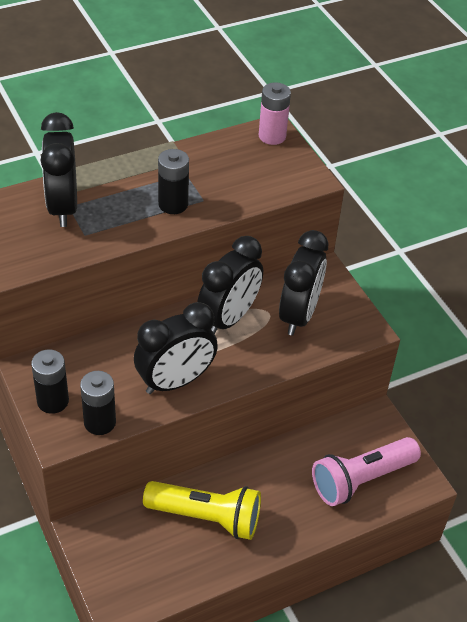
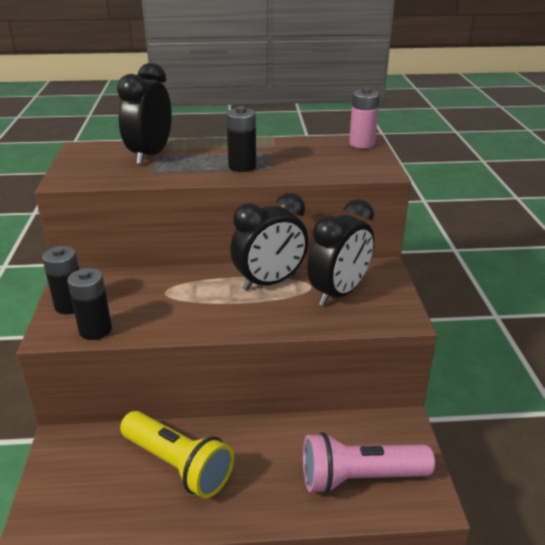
camera: 25 degrees right, 15 degrees down
black clock [134,302,218,394] -> none

